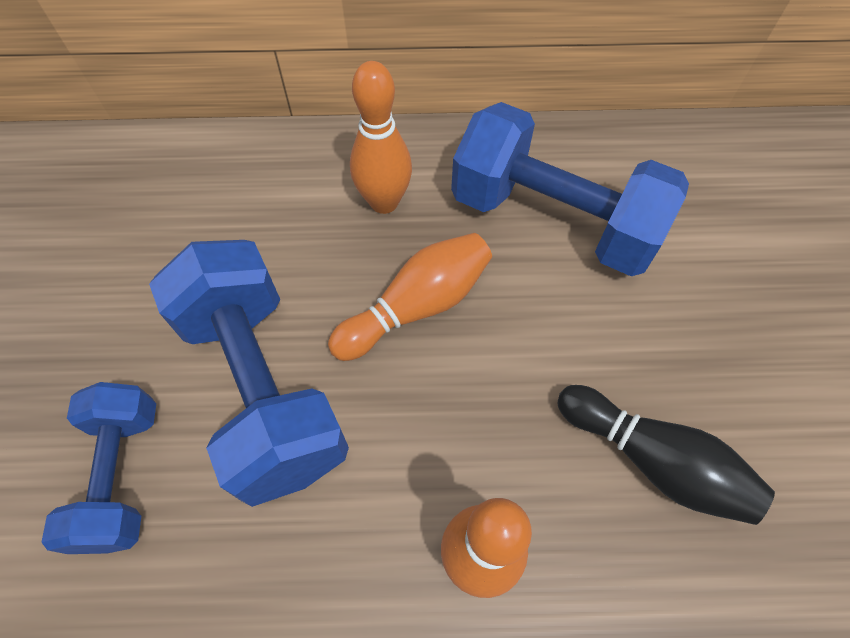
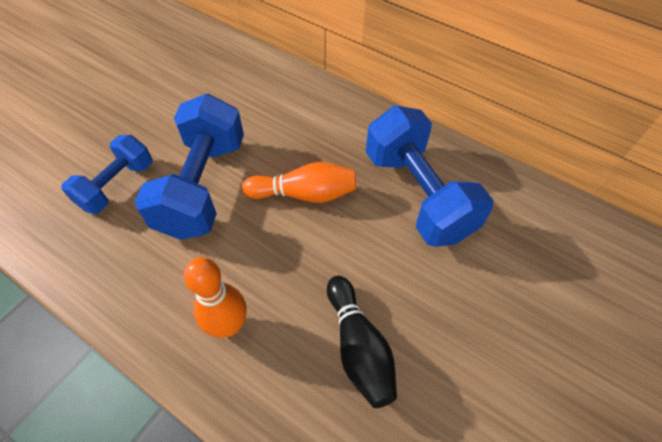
camera: 35 degrees right, 5 degrees down
orange bowling pin [350,61,412,214] -> none

